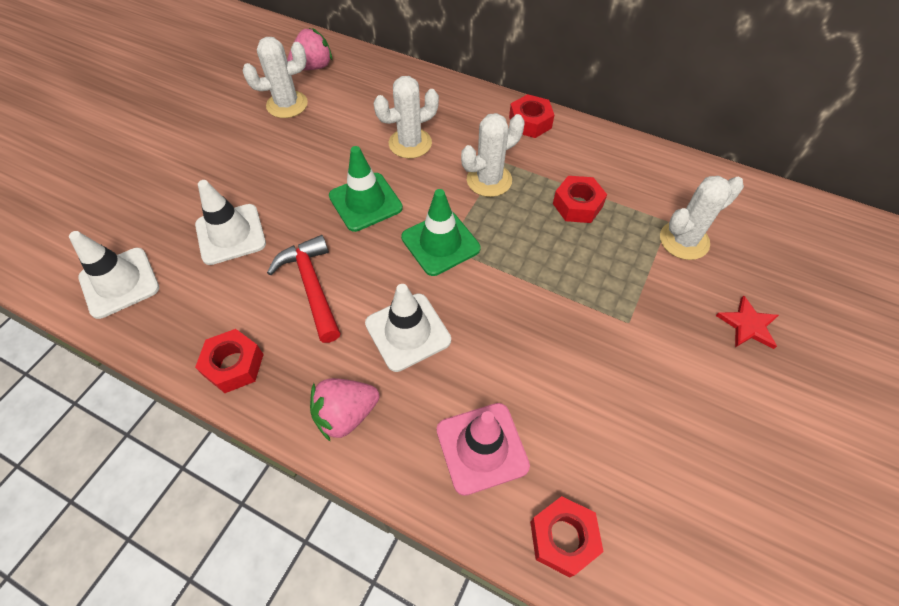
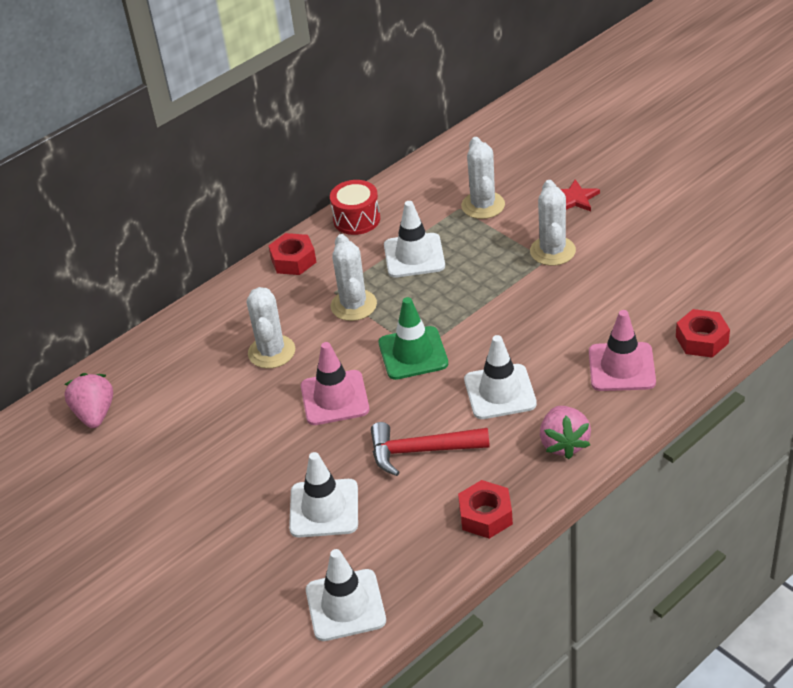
camera: 65 degrees left, 15 degrees down
white cactus [243,37,308,118] -> white cactus moved to [530,180,576,266]
green traffic cone [329,146,403,232] -> pink traffic cone [301,342,369,425]
red nut [553,176,607,223] -> white traffic cone [384,201,445,278]
none -> red drum [330,180,380,235]

